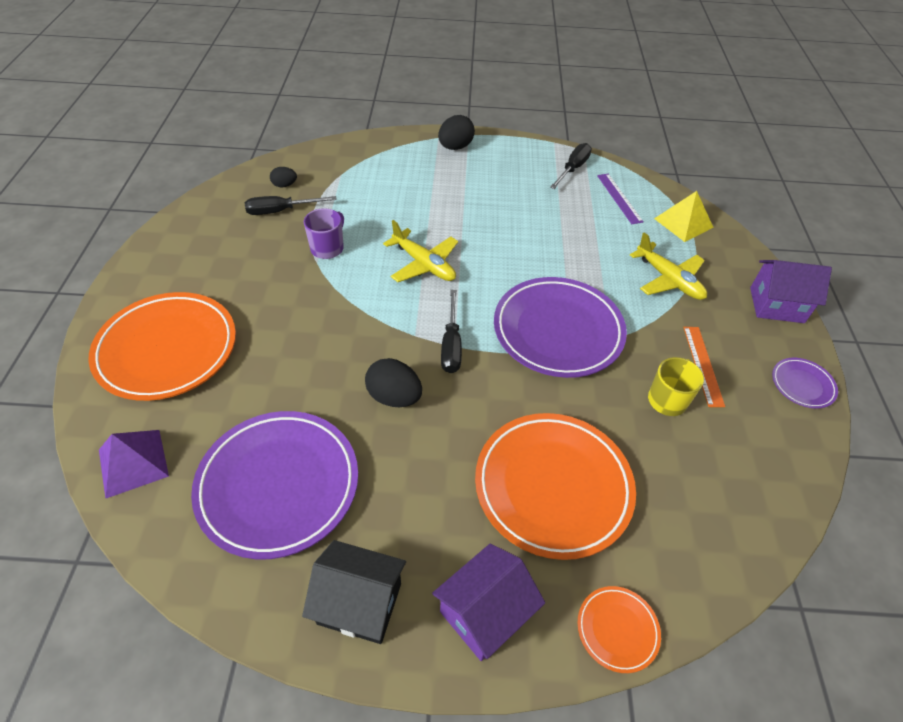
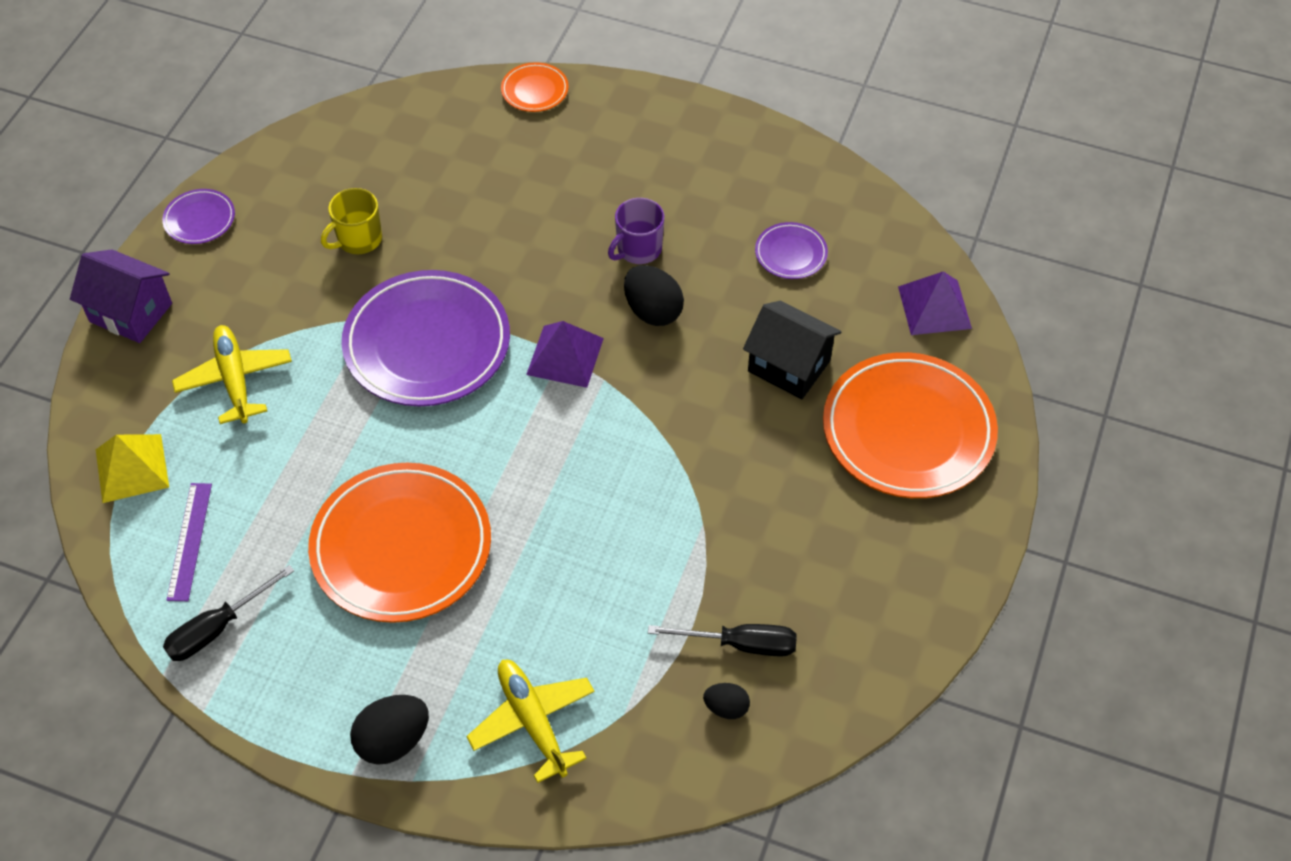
camera: 160 degrees left, 5 degrees up
purple plate [191,411,358,559] -> purple plate [755,222,828,279], size x0.45
black house [302,540,406,644] -> black house moved to [743,301,842,399]
purple mug [304,208,344,259] -> purple mug moved to [608,198,664,264]
yellow plane [383,220,458,282] -> yellow plane moved to [466,660,595,783]
purple house [432,543,545,661] -> none
black screwdriver [441,290,462,373] -> purple pyramid [526,321,604,388]
orange plate [475,413,636,560] -> orange plate moved to [308,463,491,623]
orange ruler [683,327,725,407] -> none

